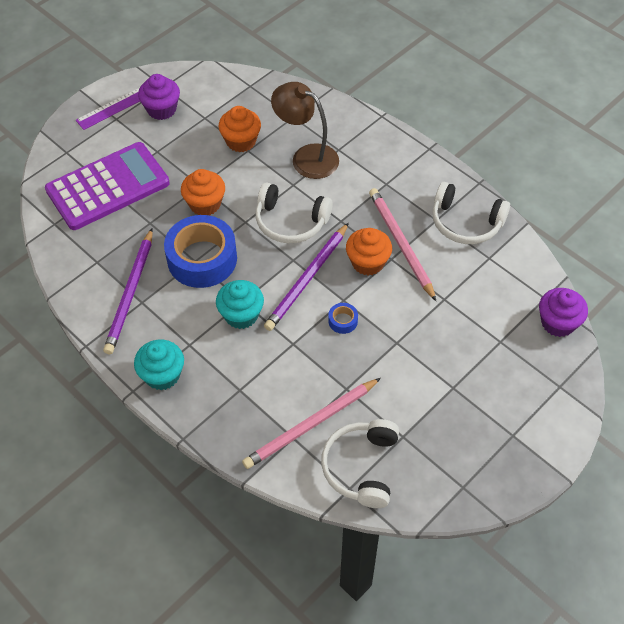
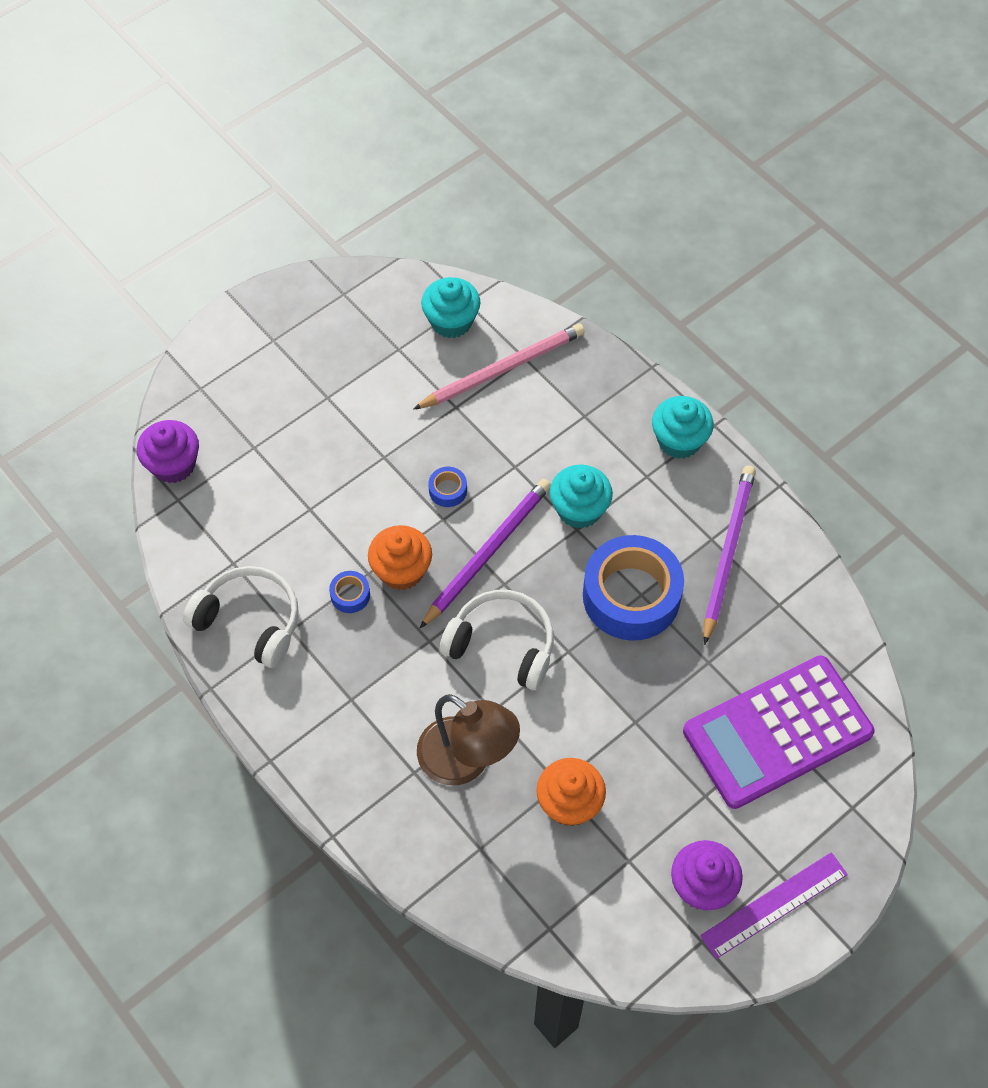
camera: 175 degrees left, 5 degrees up
orange cupcake [181,169,225,215] -> none
white headphones [321,419,399,508] -> turquoise cupcake [421,277,481,338]
pink pencil [369,188,436,301] -> blue tape [329,571,370,613]

